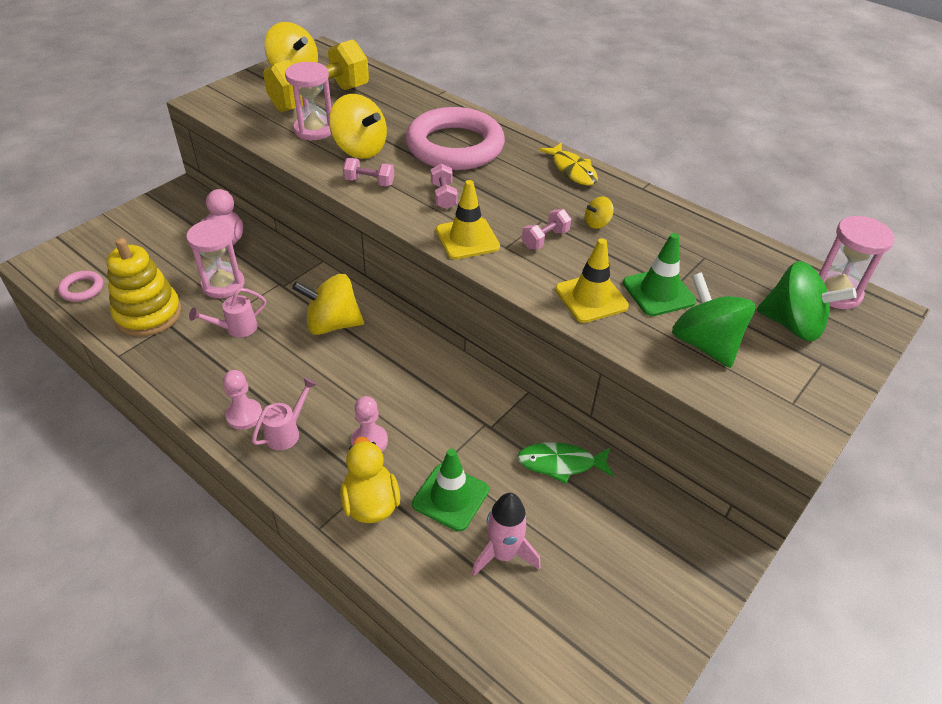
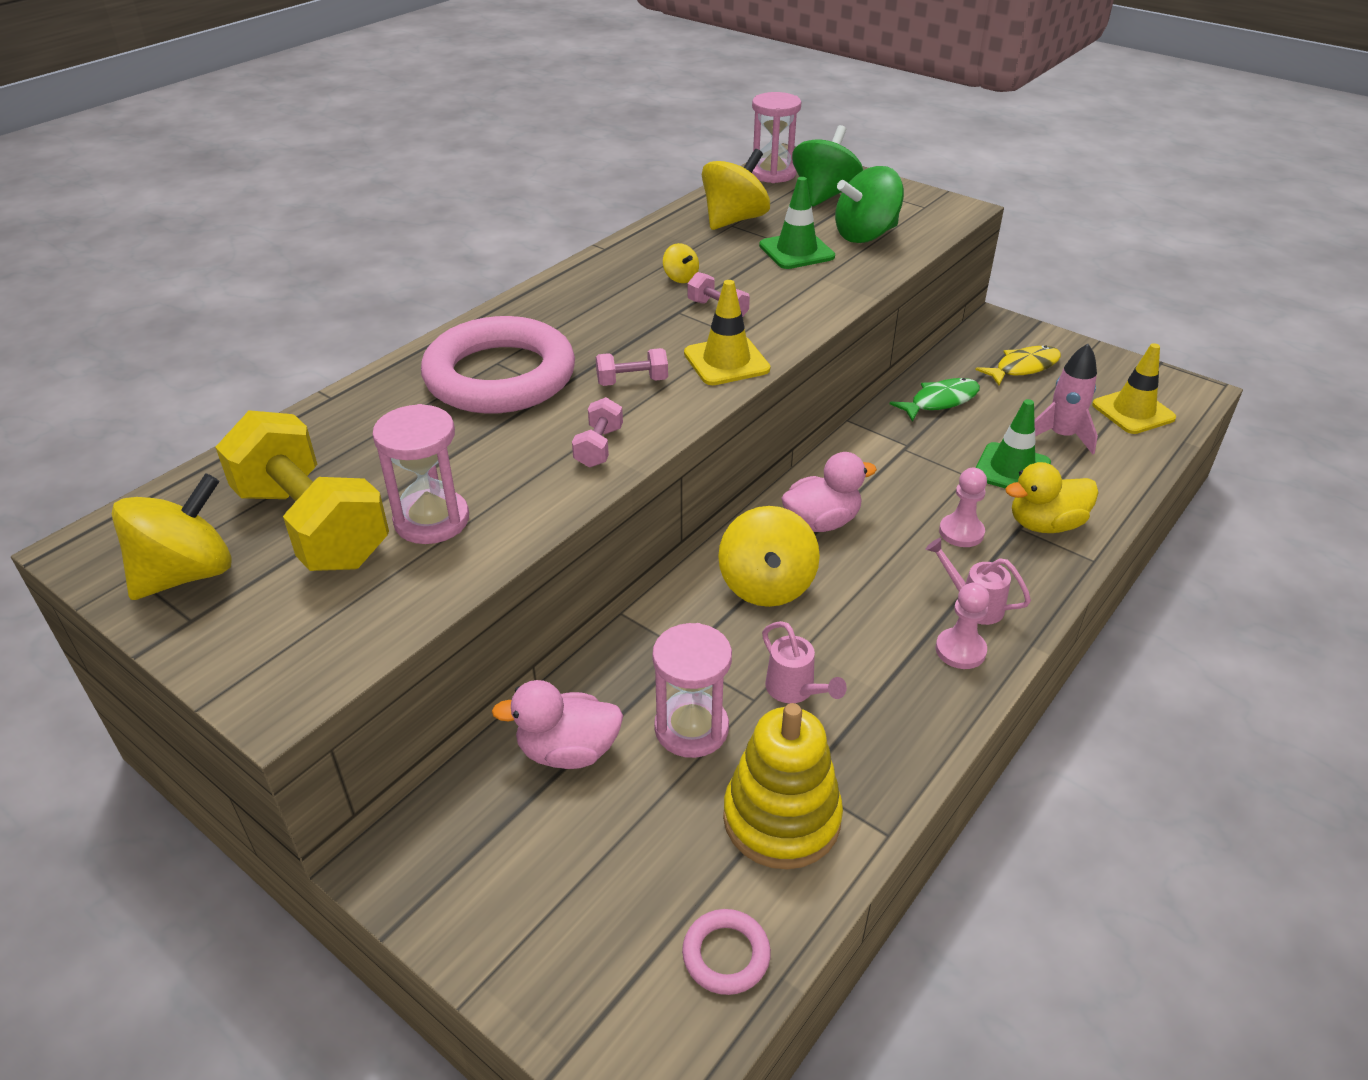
camera: 90 degrees left, 5 degrees down
yellow spinning top [329,94,387,159] -> yellow spinning top moved to [702,149,770,230]
green fish [517,442,614,484] -> green fish turned 120 degrees counterclockwise [890,378,980,422]
yellow fish [539,142,598,186] -> yellow fish moved to [975,345,1061,386]
yellow traffic cone [555,238,629,323] -> yellow traffic cone moved to [1092,343,1176,434]
none -> pink duck [781,452,877,532]

